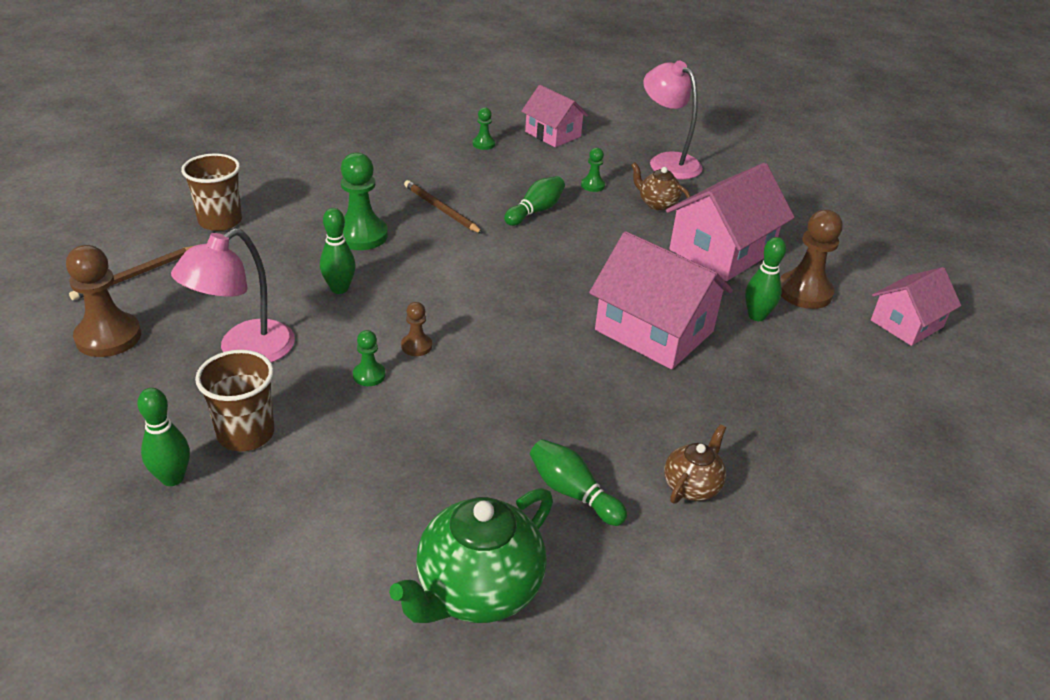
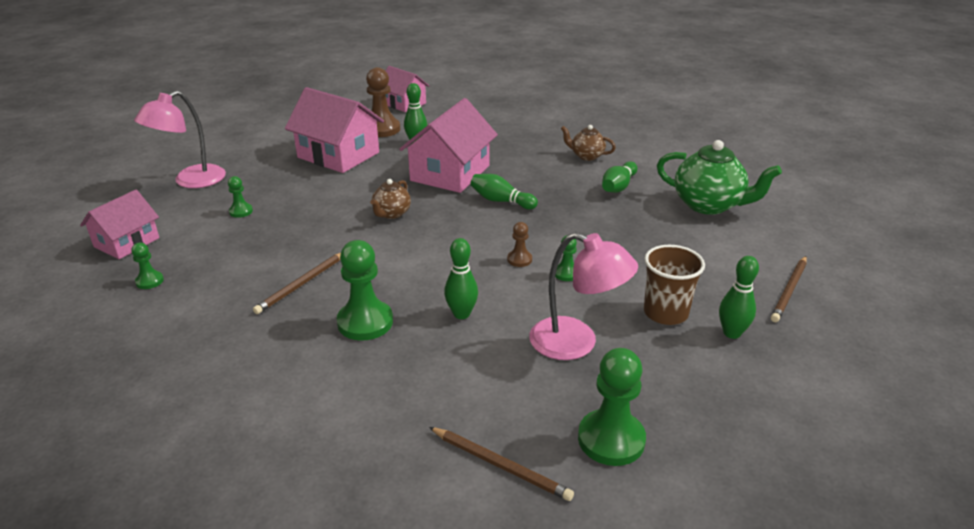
camera: 100 degrees left, 5 degrees down
brown pawn [66,245,141,357] -> green pawn [578,348,646,466]
brown cup [181,153,242,231] -> none
green bowling pin [504,176,565,226] -> green bowling pin moved to [471,174,538,210]
brown teapot [631,163,690,210] -> brown teapot moved to [370,179,411,219]
none -> brown pencil [771,256,807,322]

